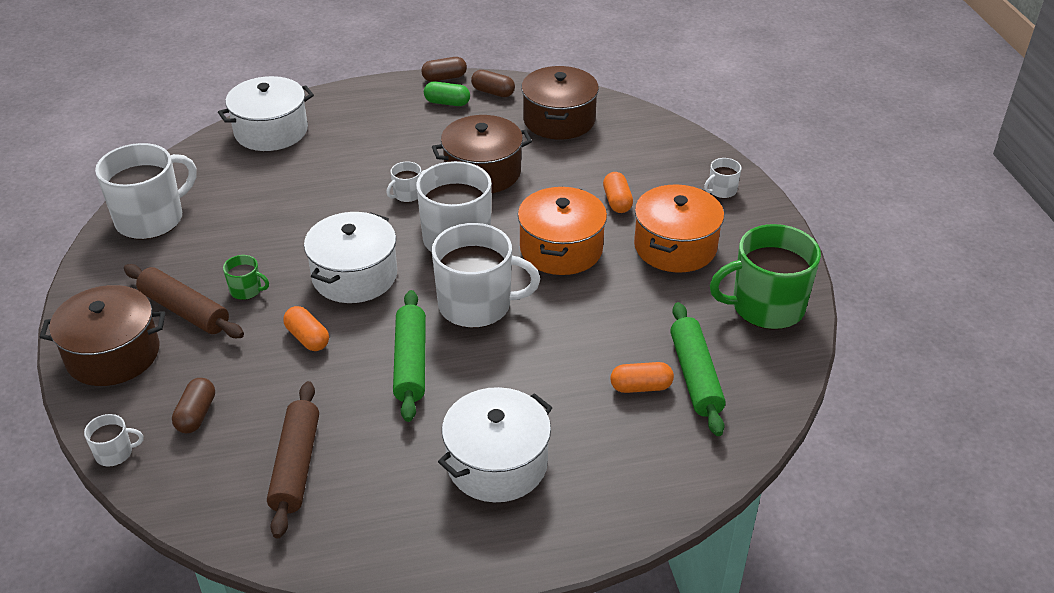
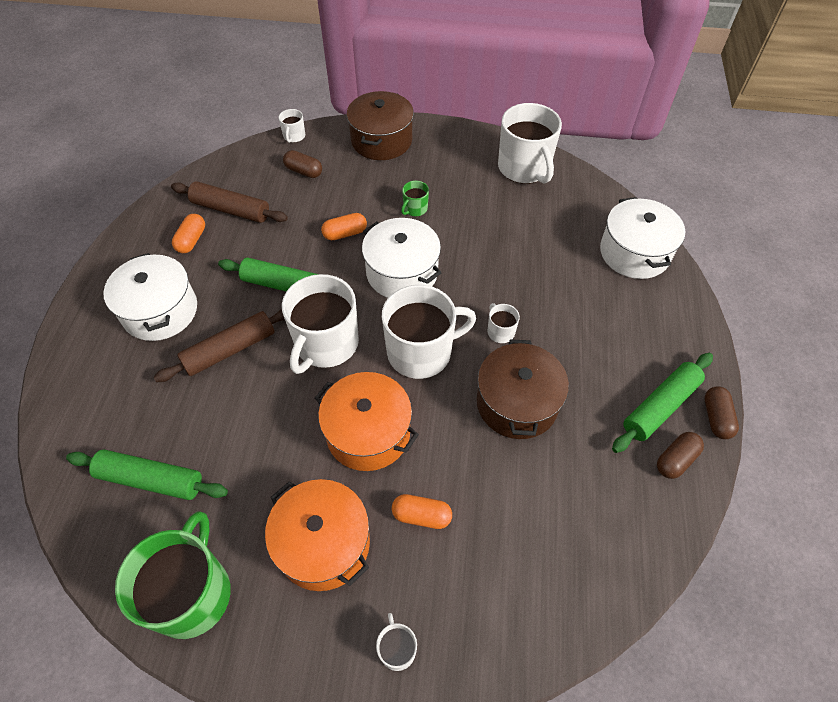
camera: 110 degrees right, 15 degrees up
brown rolling pin [124,264,244,338] -> brown rolling pin moved to [154,309,285,382]
green capsule [424,82,470,106] -> green rolling pin [612,353,713,453]
brown pot [521,66,599,139] -> none
orange capsule [611,362,674,393] -> orange capsule moved to [172,214,205,253]

